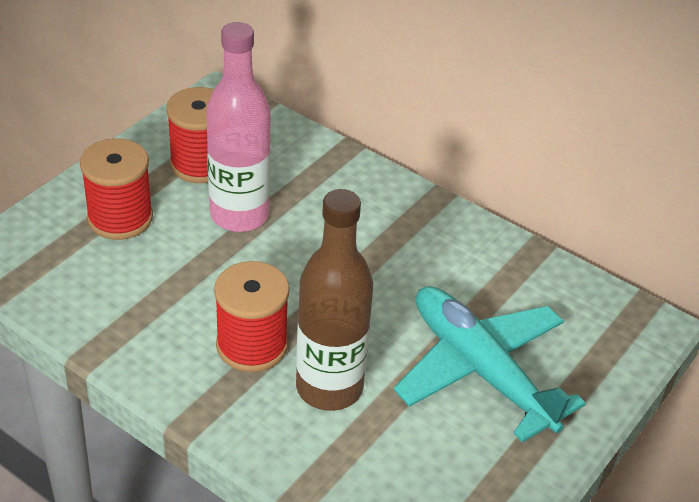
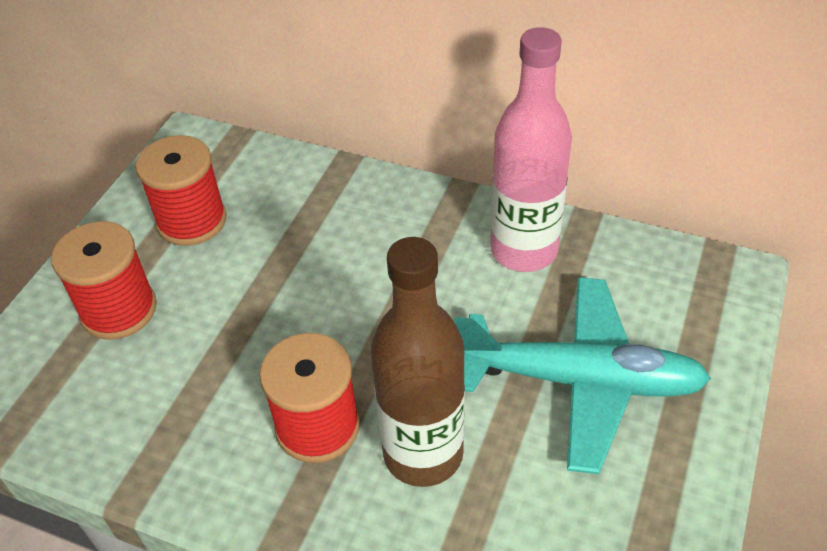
camera: 10 degrees left, 5 degrees up
pink bottle [206,22,271,232] -> pink bottle moved to [490,27,572,272]
turquoise plane [394,286,586,443] -> turquoise plane turned 150 degrees clockwise [454,277,711,474]

